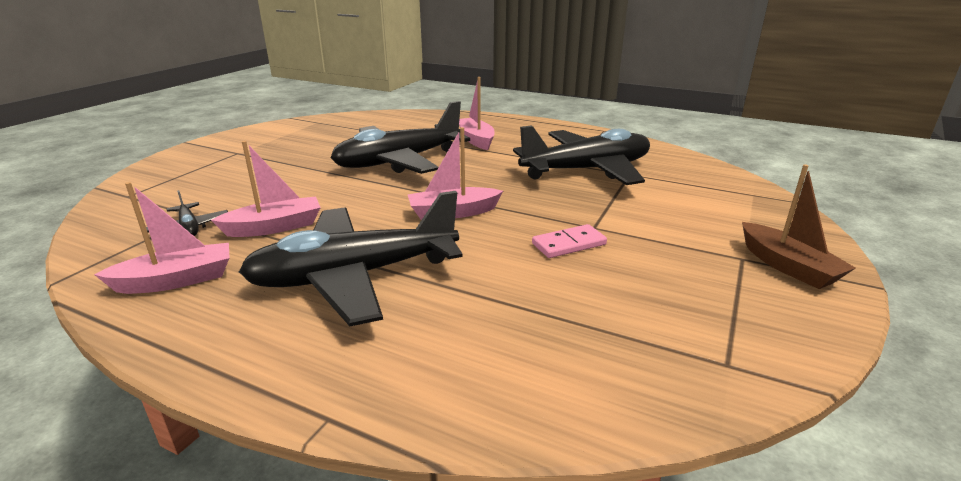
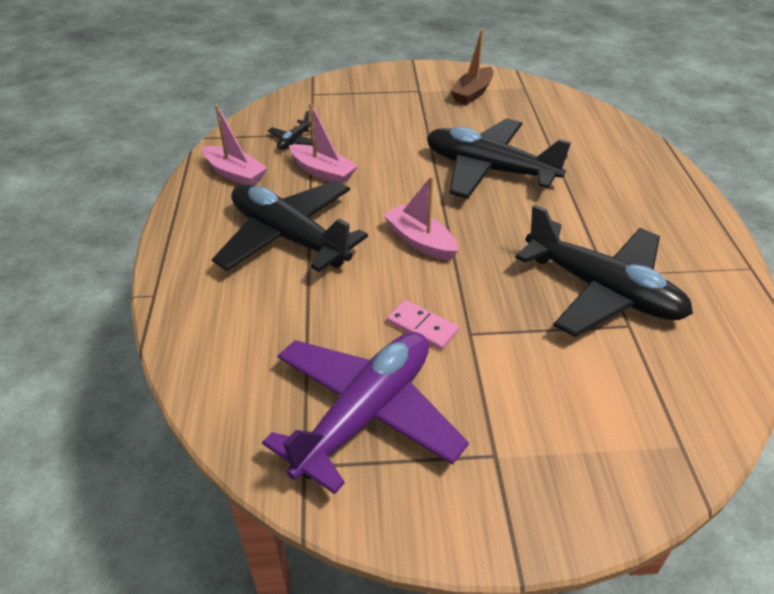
camera: 60 degrees right, 15 degrees up
pink boat [459,77,495,150] -> none
brown boat [742,164,855,289] -> brown boat moved to [450,29,494,105]
none -> purple plane [262,332,469,494]

